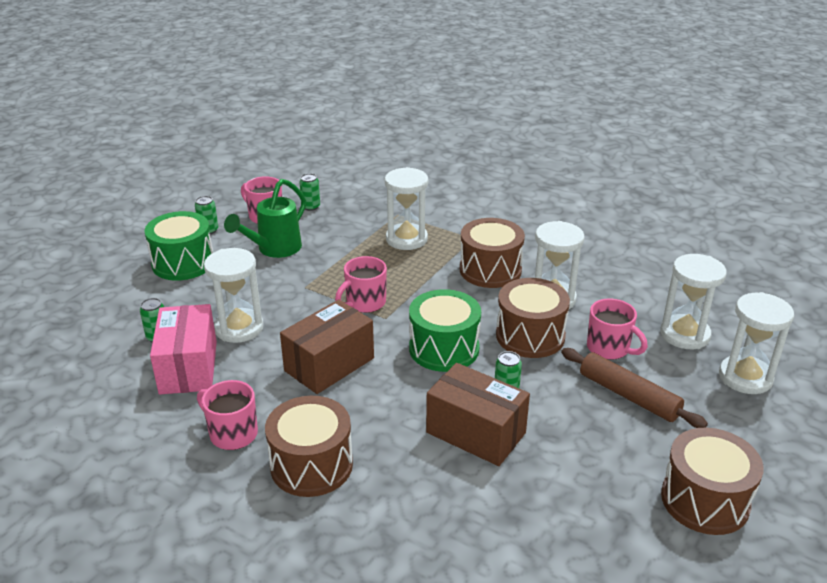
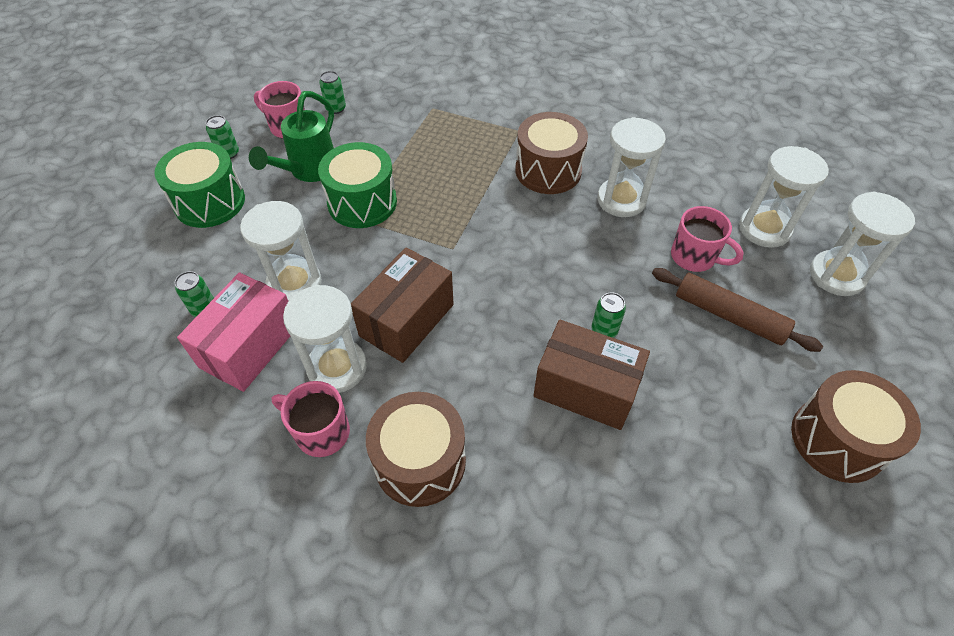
camera: 10 degrees left, 20 degrees up
pink box [150,304,217,395] -> pink box turned 45 degrees clockwise [177,273,290,392]
pink mug [335,256,387,313] -> none
white hourglass [385,167,428,250] -> white hourglass moved to [283,285,367,393]
green drum [409,289,481,372] -> green drum moved to [318,142,397,228]
brown drum [496,278,570,358] -> none

